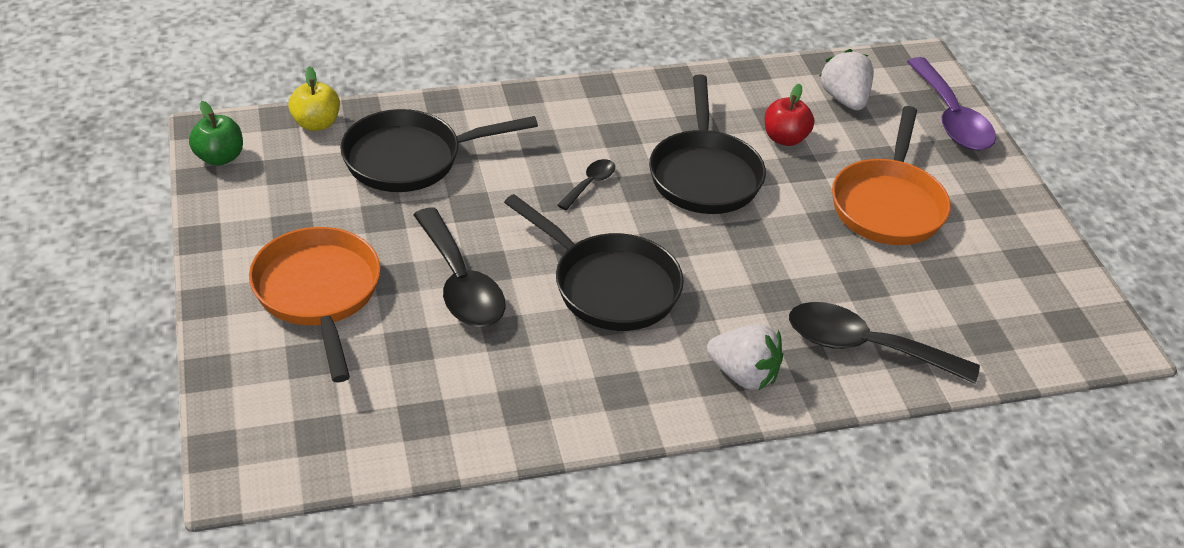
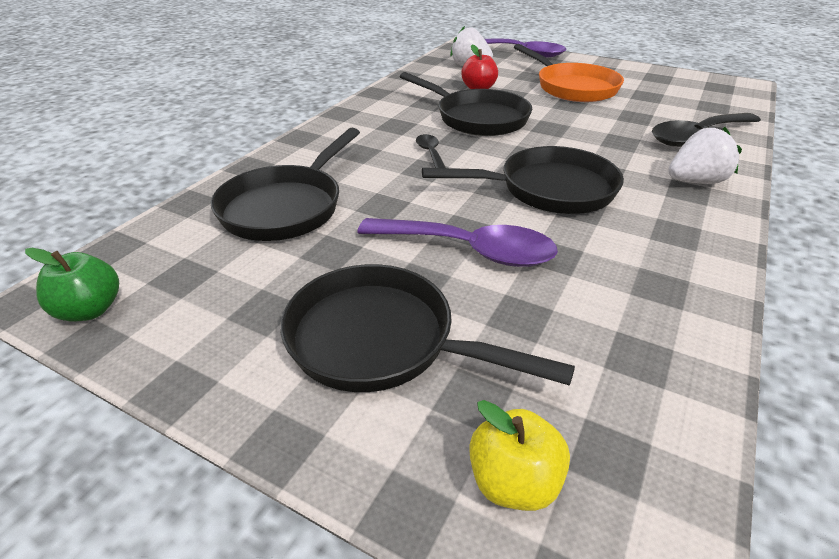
camera: 45 degrees left, 5 degrees down
orange pan [249,227,381,383] -> black pan [280,264,575,392]
yellow apple [288,66,340,131] -> yellow apple moved to [469,400,570,511]
black spoon [413,208,505,327] -> purple spoon [357,218,558,267]

